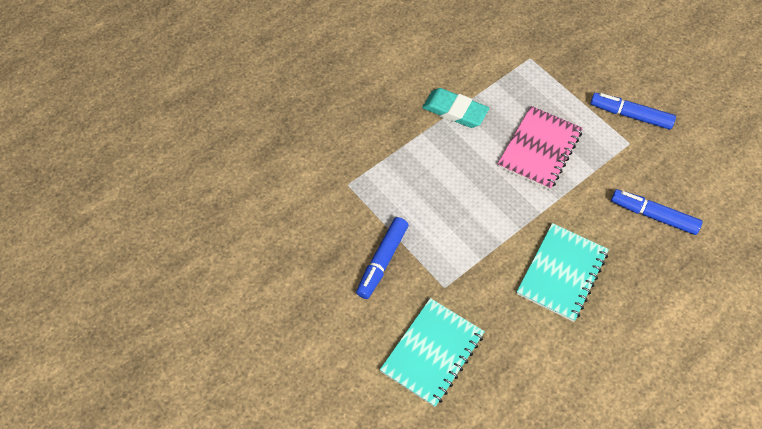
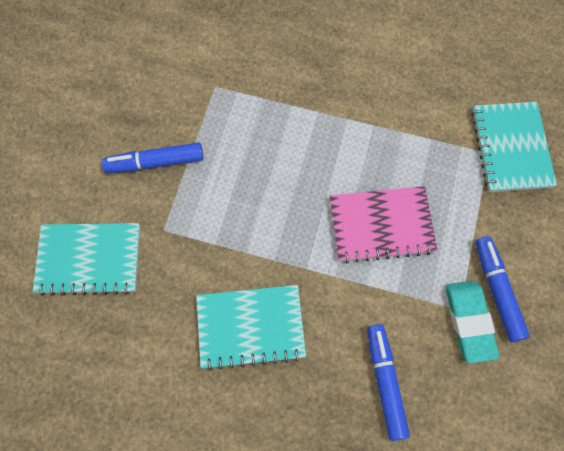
camera: 55 degrees right, 10 degrees up
turquoise eraser [422,88,489,128] -> turquoise eraser moved to [445,281,500,363]
none -> turquoise notebook [471,102,557,192]

